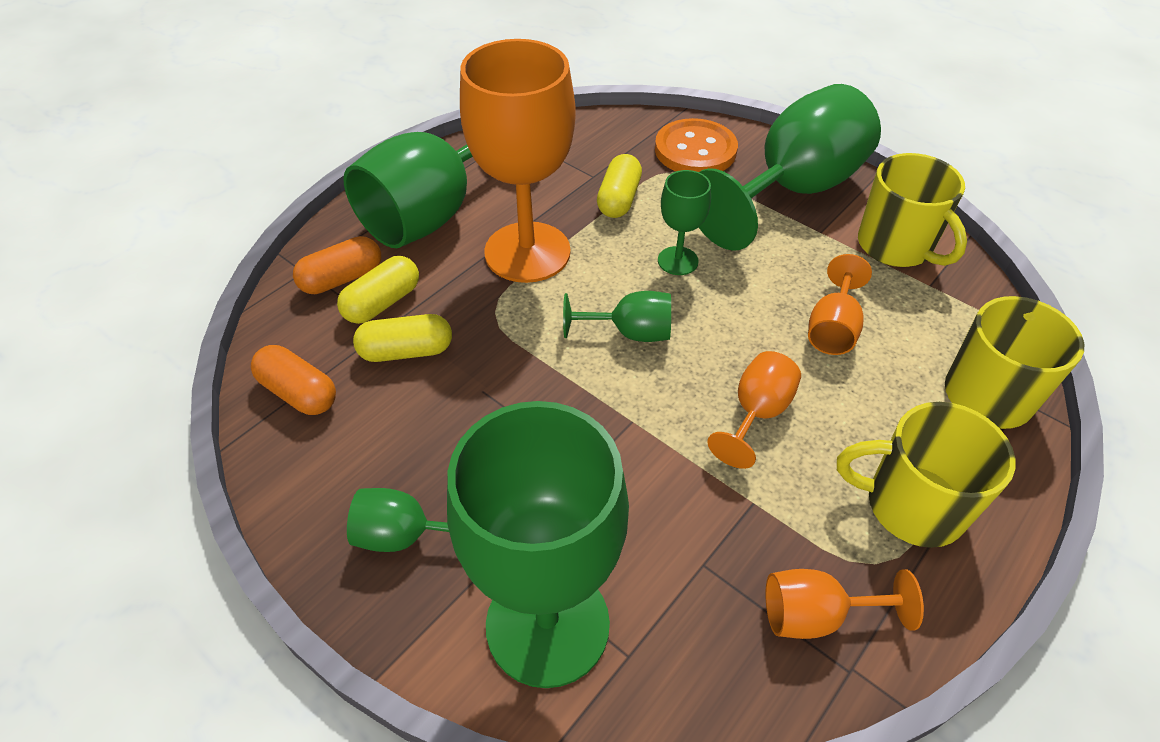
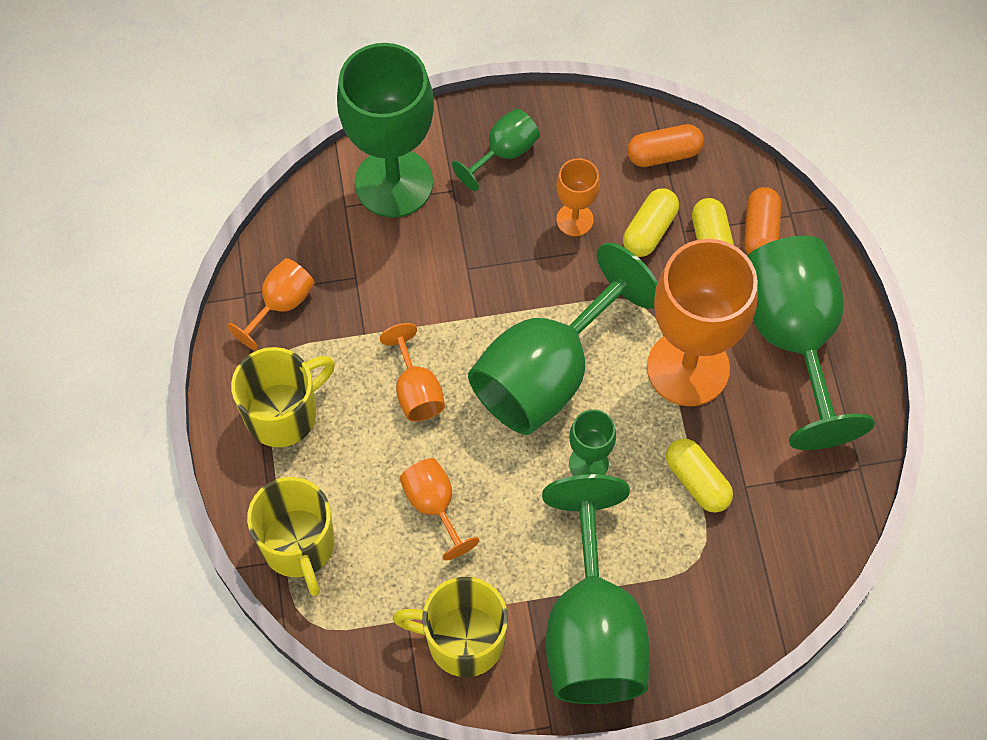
camera: 130 degrees right, 15 degrees up
green goblet [563,291,671,342] -> green goblet [468,243,658,435], size x2.13
orange button [655,118,738,172] -> none
none -> orange goblet [556,158,600,236]

